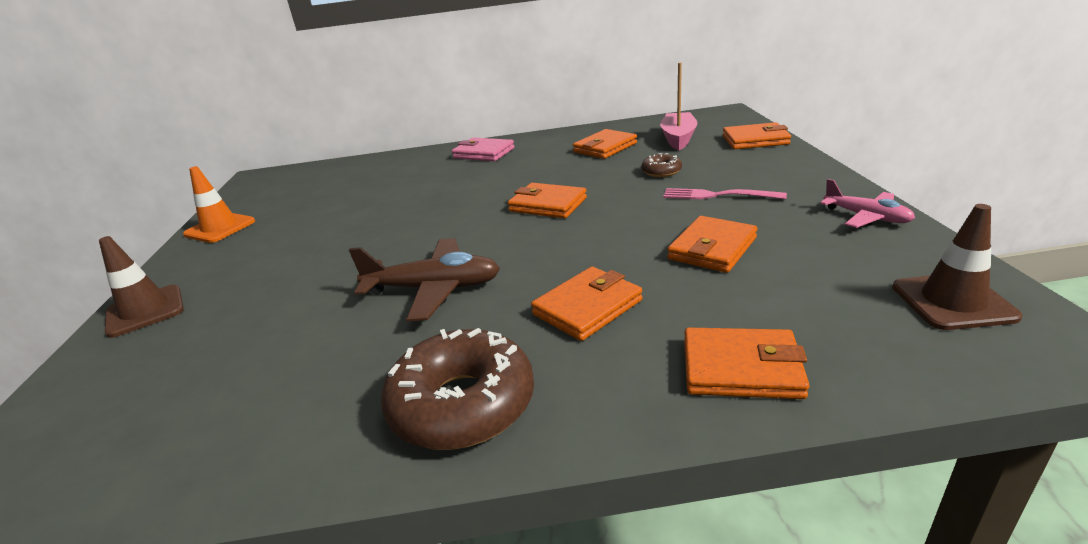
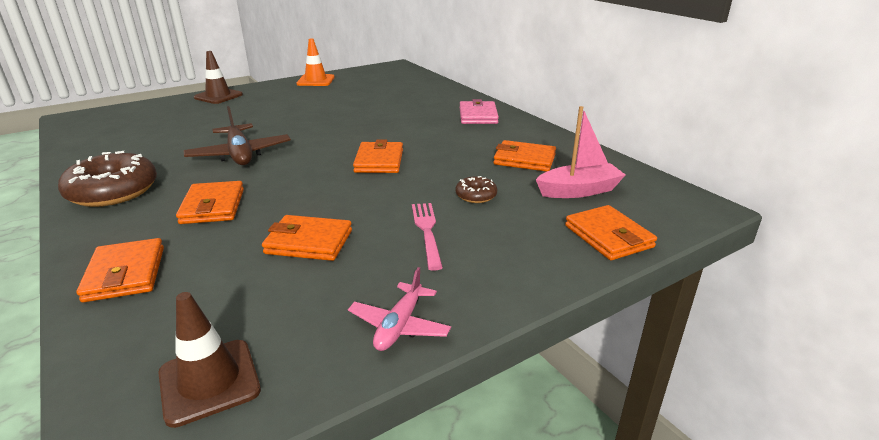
camera: 60 degrees right, 0 degrees up
orange wallet [531,267,642,341] -> orange wallet turned 60 degrees clockwise [176,181,244,224]

